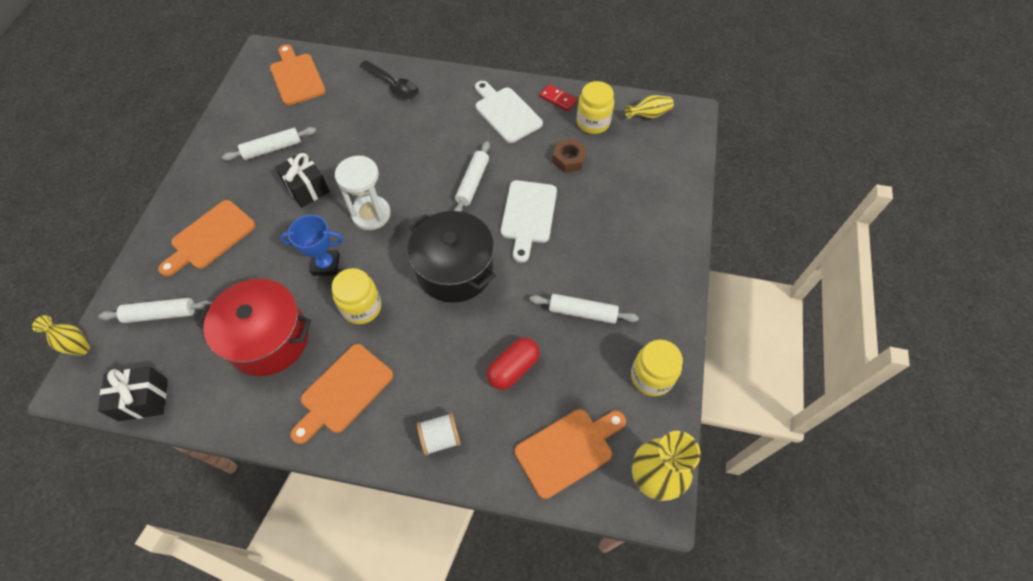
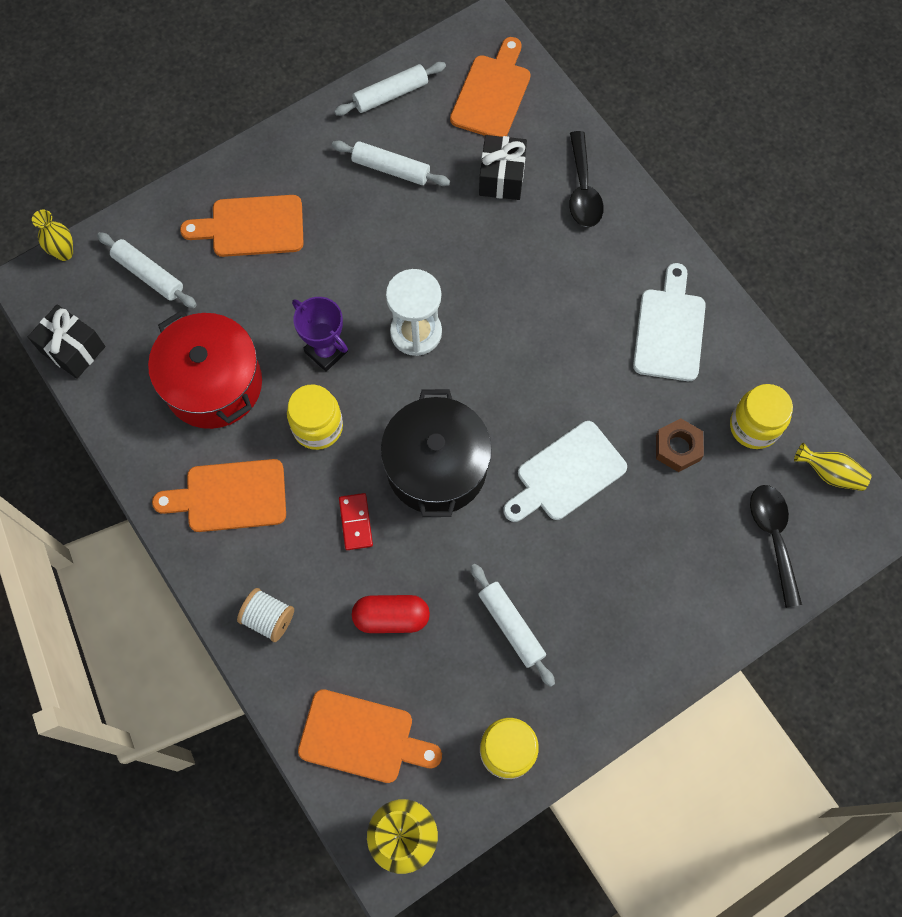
camera: 45 degrees right, 10 degrees up
black gift [275,152,330,207] -> black gift moved to [479,135,527,200]
blue trophy [280,215,344,276] -> purple trophy [292,297,348,372]
white rolling pin [454,141,490,212] -> white rolling pin moved to [334,62,446,116]
red domino [539,84,577,111] -> red domino moved to [339,493,373,550]
none -> black spoon [750,485,802,608]

